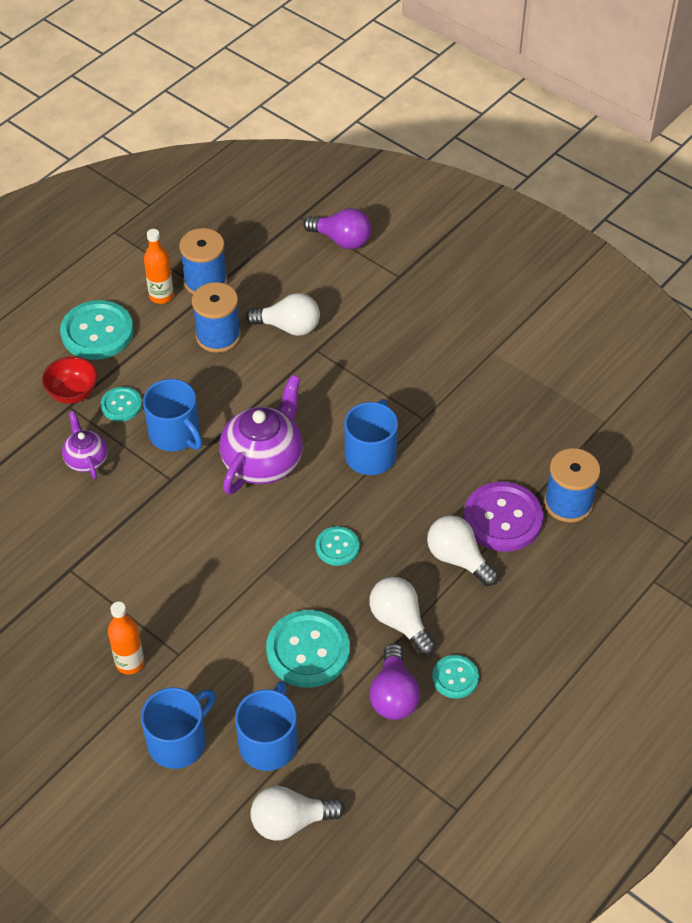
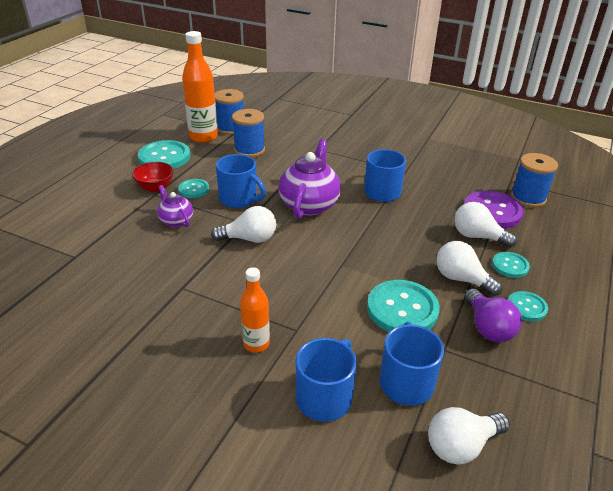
camera: 15 degrees left, 15 degrees down
orange bottle [144,229,174,304] -> orange bottle [182,31,218,143], size x1.71
white light bulb [246,293,320,336] -> white light bulb moved to [211,206,276,243]
purple light bulb [303,208,371,249] -> none
turquoise button [316,526,360,566] -> turquoise button moved to [492,252,530,278]

